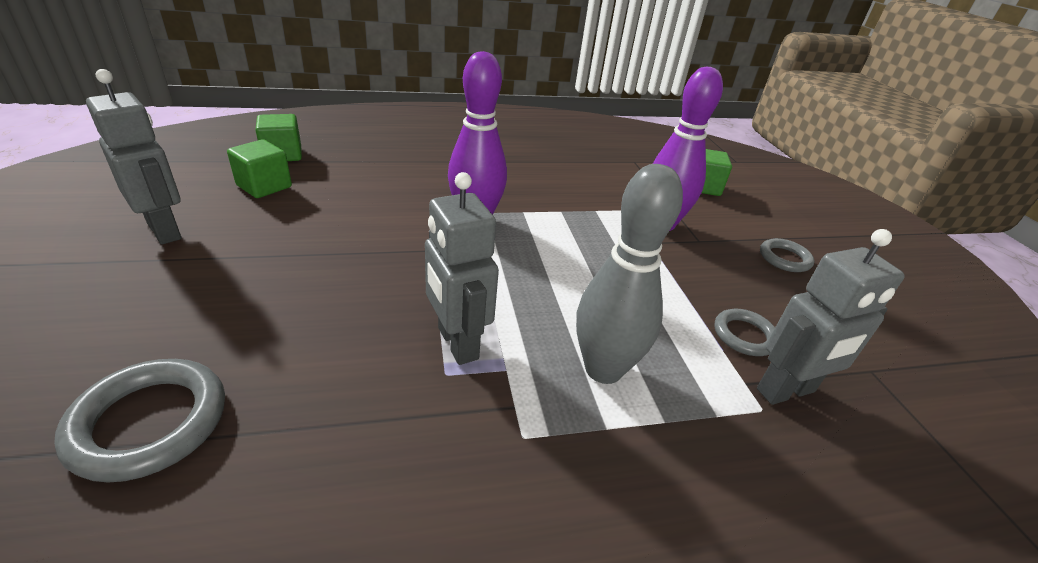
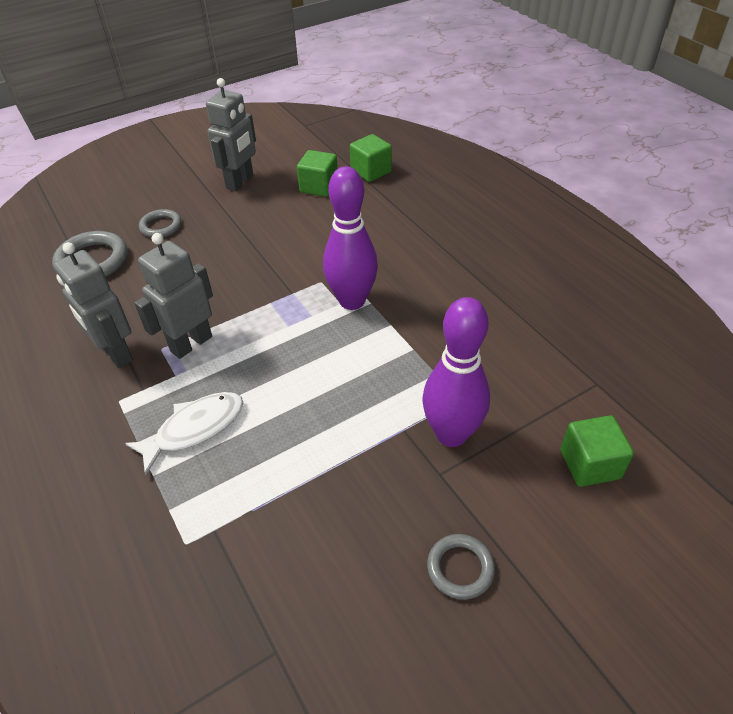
camera: 75 degrees right, 10 degrees up
grey bowling pin [576,164,683,384] -> white fish [125,392,243,475]
grey ring [714,309,775,356] -> grey ring moved to [139,209,182,237]
grey robot [757,229,905,405] -> grey robot moved to [53,242,133,368]

